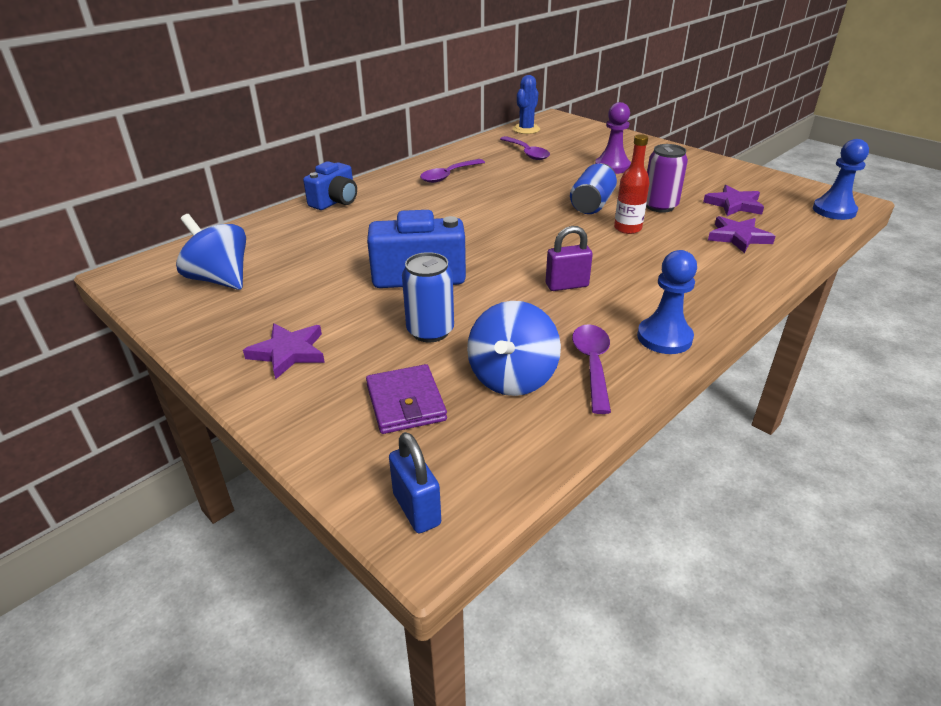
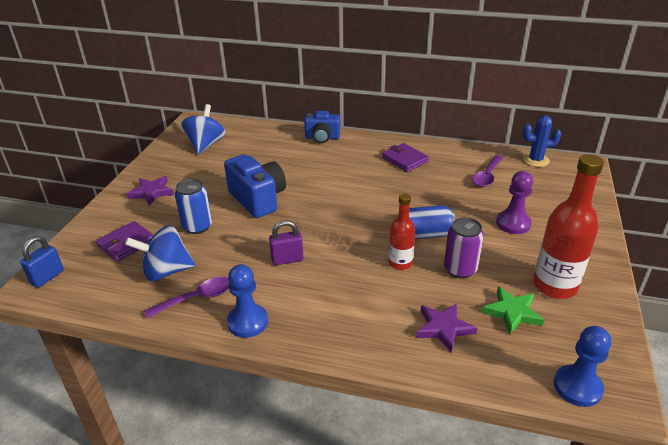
camera: 60 degrees right, 0 degrees up
purple spoon [420,159,485,183] -> purple wallet [382,143,429,172]
purple padlock [546,226,593,291] -> purple padlock turned 60 degrees counterclockwise [269,220,304,265]
purple star [703,185,764,216] -> green star [482,286,544,334]
none -> red bottle [533,154,604,299]

